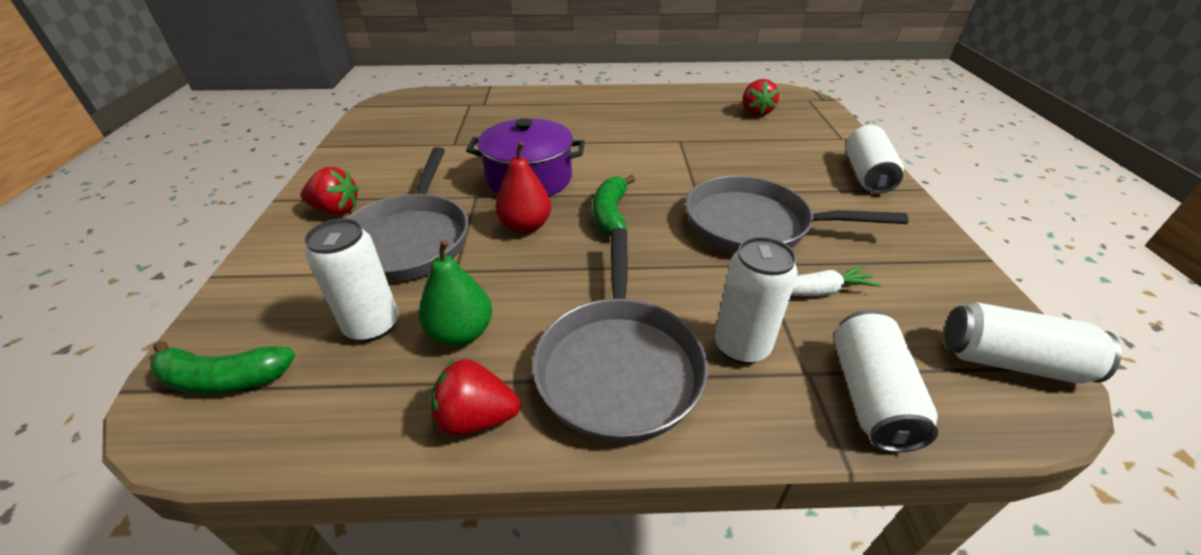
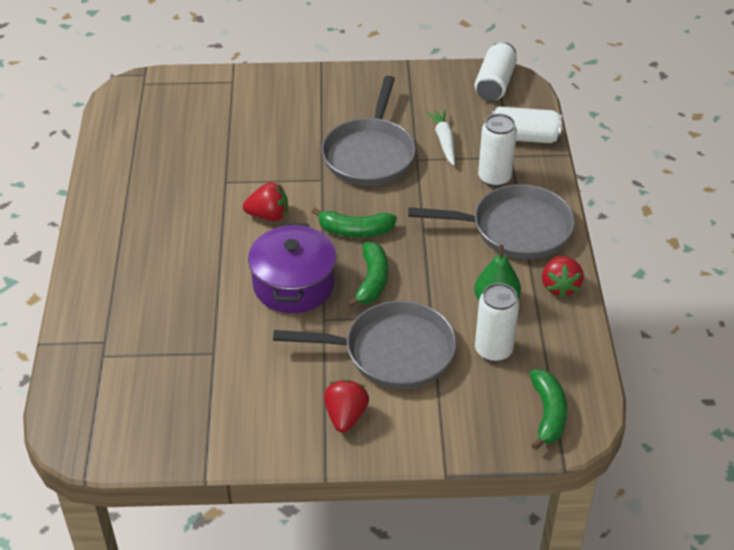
camera: 90 degrees left, 5 degrees up
red pear [495,142,551,234] -> green banana [347,242,388,308]
red strawberry [743,79,779,116] -> red strawberry moved to [243,182,288,221]
white can [846,125,904,194] -> none

